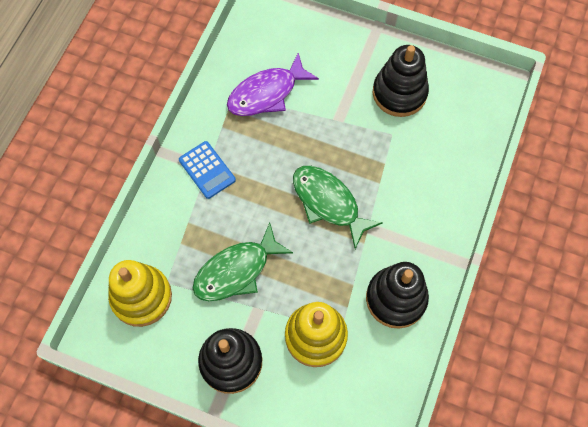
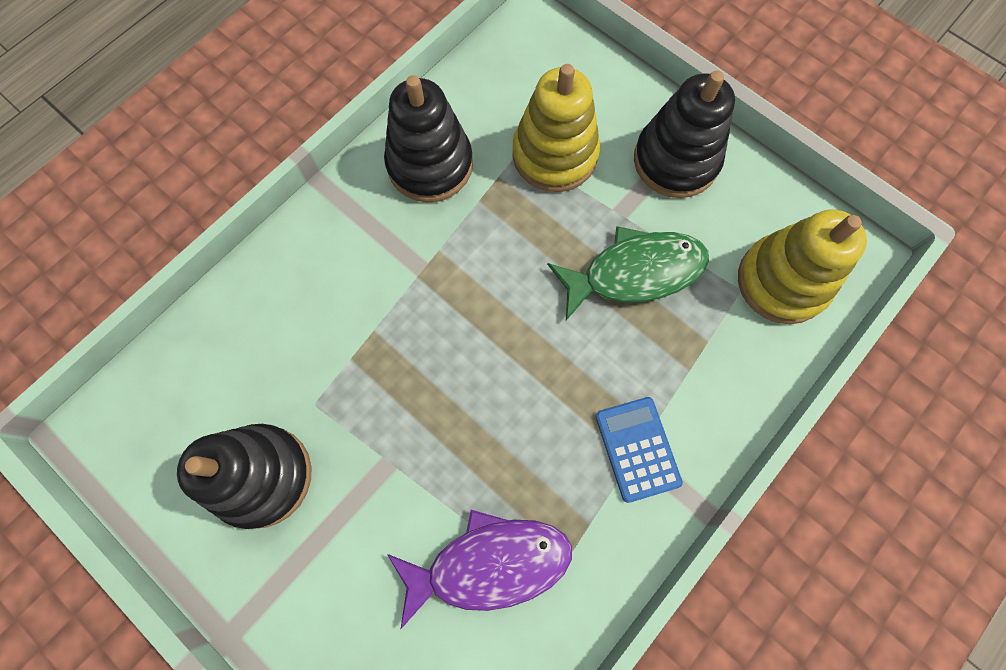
camera: 160 degrees left, 5 degrees up
green fish [293,166,383,249] -> none

